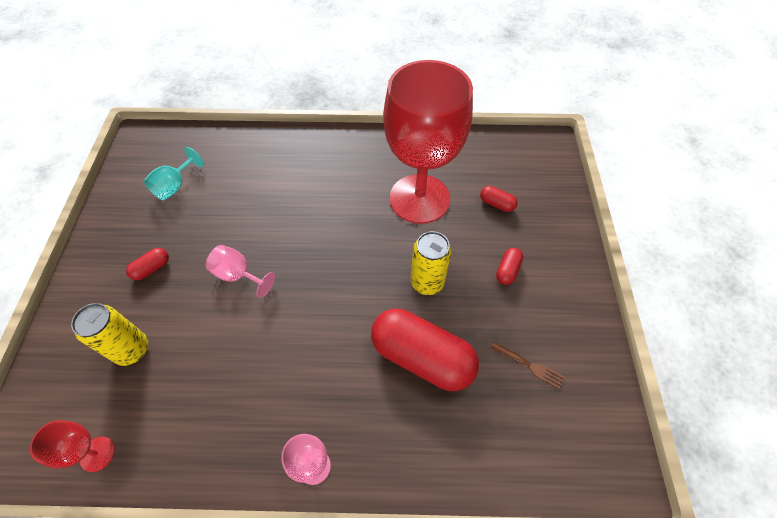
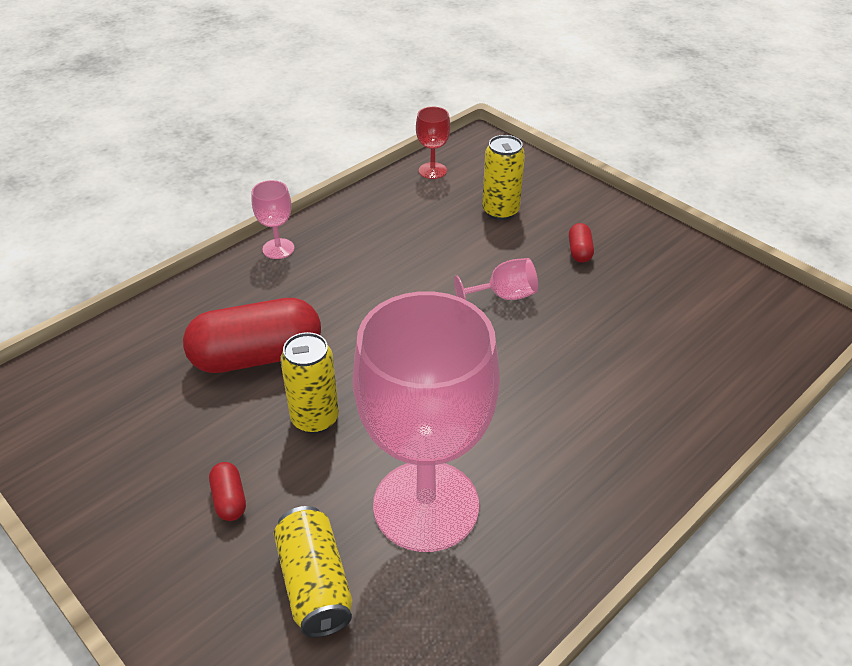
camera: 135 degrees right, 15 degrees down
turquoise goblet [144,147,204,200] -> none
red goblet [383,60,473,224] -> pink goblet [352,291,500,552]
red capsule [480,186,518,212] -> yellow can [274,506,353,638]
brown fork [491,342,565,389] -> none

